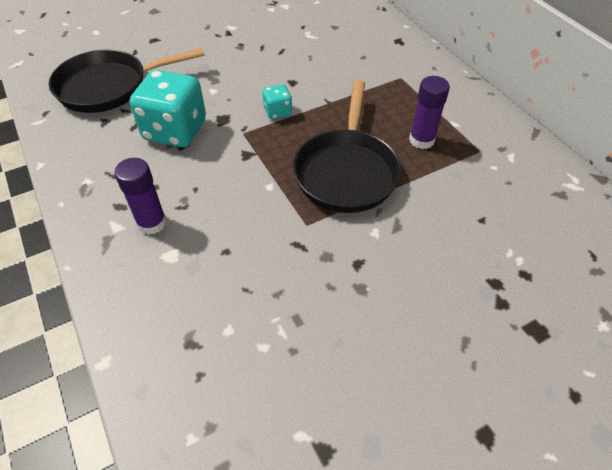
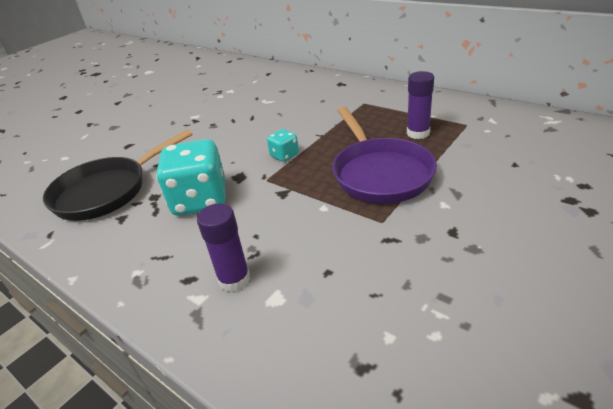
camera: 20 degrees left, 15 degrees down
black pan [293,80,401,213] -> purple pan [332,107,437,204]

